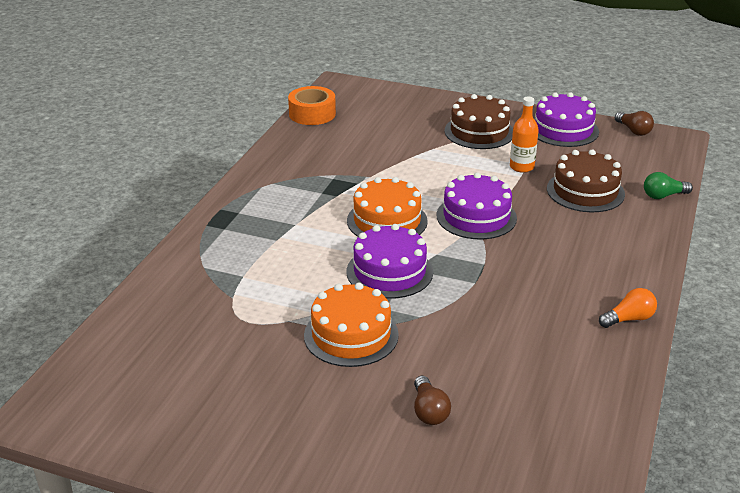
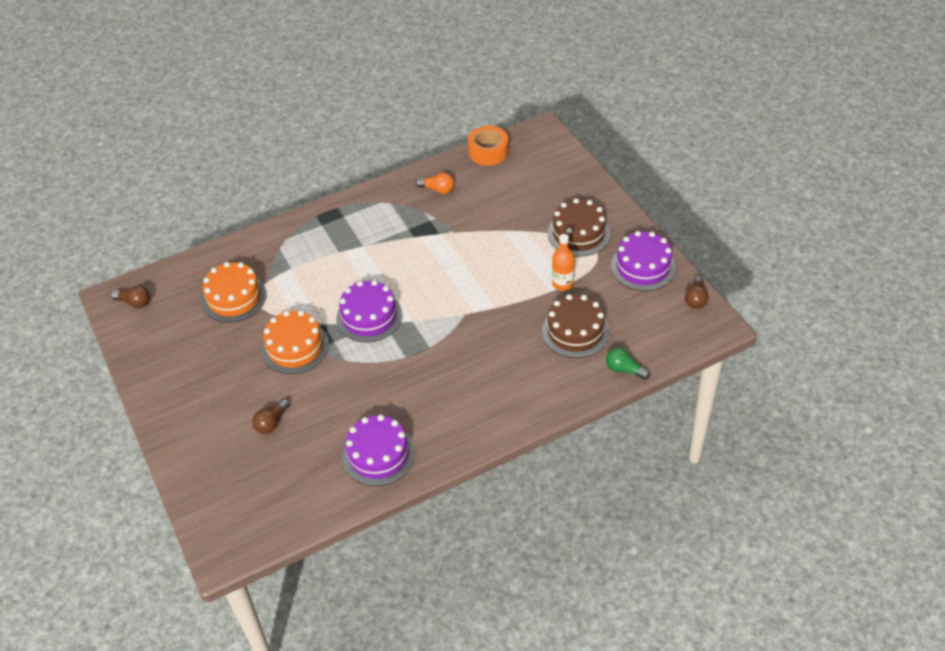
camera: 45 degrees right, 15 degrees up
orange cake [347,177,428,237] -> orange cake moved to [202,262,267,323]
purple cake [437,172,517,239] -> purple cake moved to [342,415,415,486]
orange light bulb [599,288,657,328] -> orange light bulb moved to [416,173,454,194]
none -> brown light bulb [111,286,150,308]

